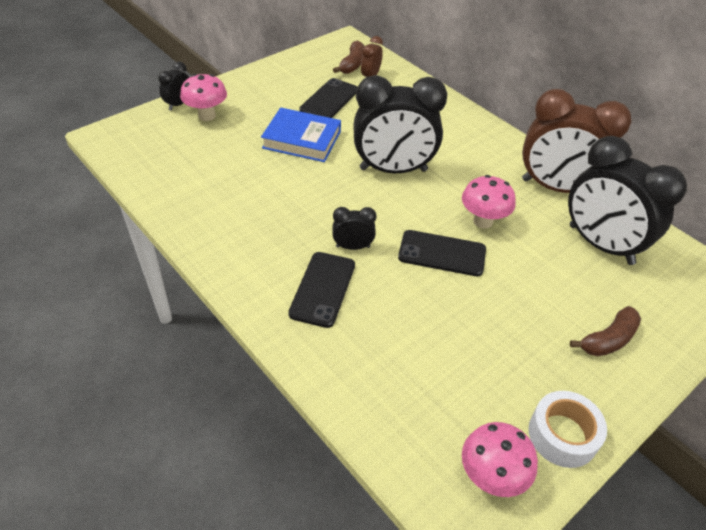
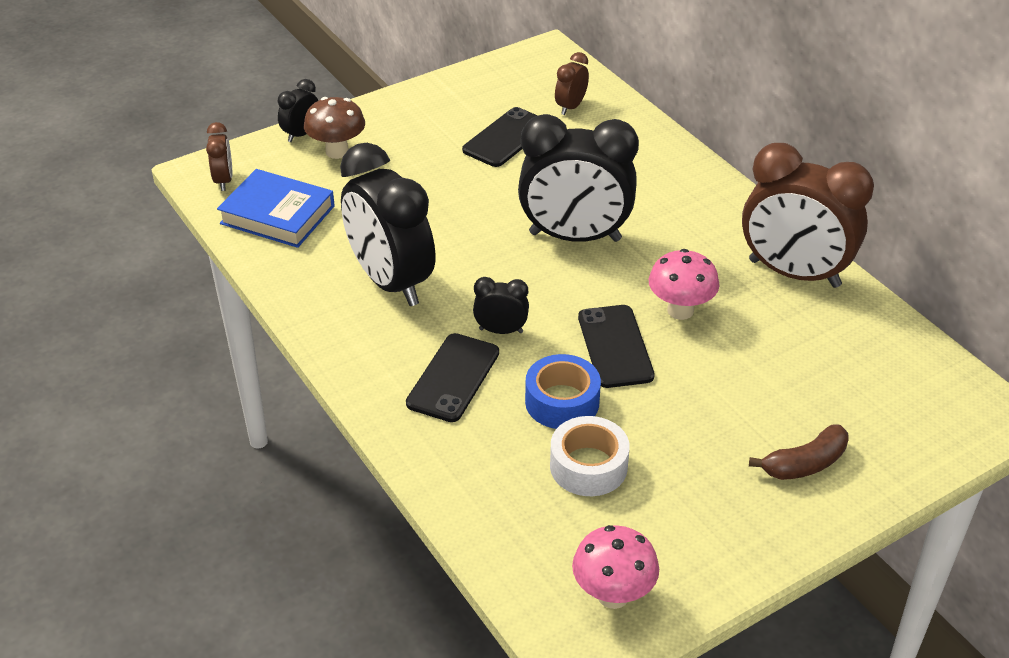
camera: 10 degrees right, 5 degrees down
pink mushroom [180,74,227,121] -> brown mushroom [304,97,365,159]
blue book [261,107,341,162] -> blue book moved to [217,169,335,248]
brown banana [333,40,365,74] -> none
black phone [398,230,486,276] -> black phone turned 60 degrees clockwise [578,305,655,388]
white tape [528,391,607,468] -> white tape moved to [550,416,630,496]
black clock [568,136,687,265] -> black clock moved to [340,143,436,306]
none -> brown clock [206,122,232,191]
none -> blue tape [525,354,601,429]

